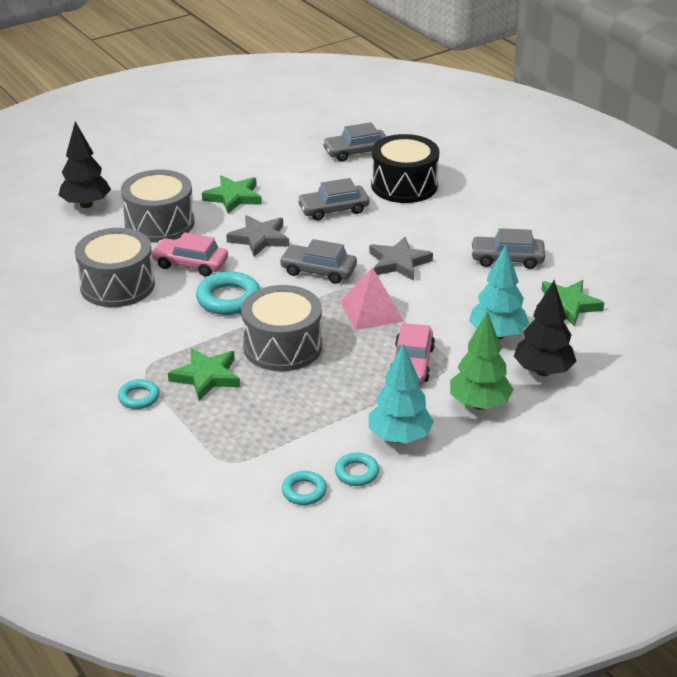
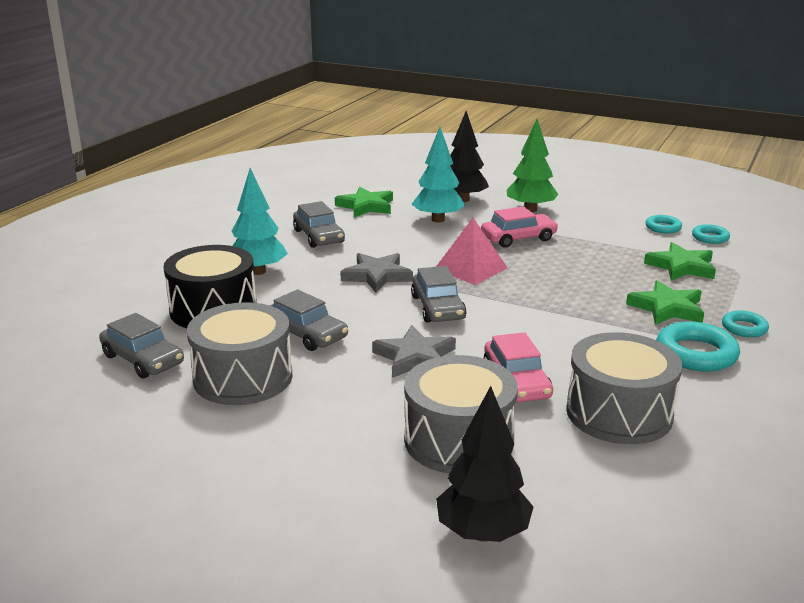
camera: 120 degrees left, 10 degrees down
turquoise ring [196,271,260,315] -> turquoise ring moved to [656,322,740,372]
green star [202,175,262,214] -> green star moved to [644,242,716,281]
grey drum [241,285,322,371] -> grey drum moved to [187,302,292,405]
turquoise tree [369,344,434,443] -> turquoise tree moved to [232,168,288,275]

